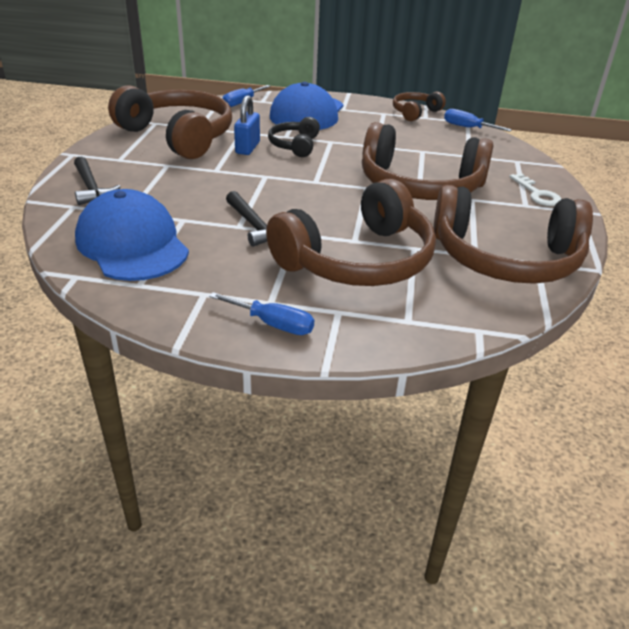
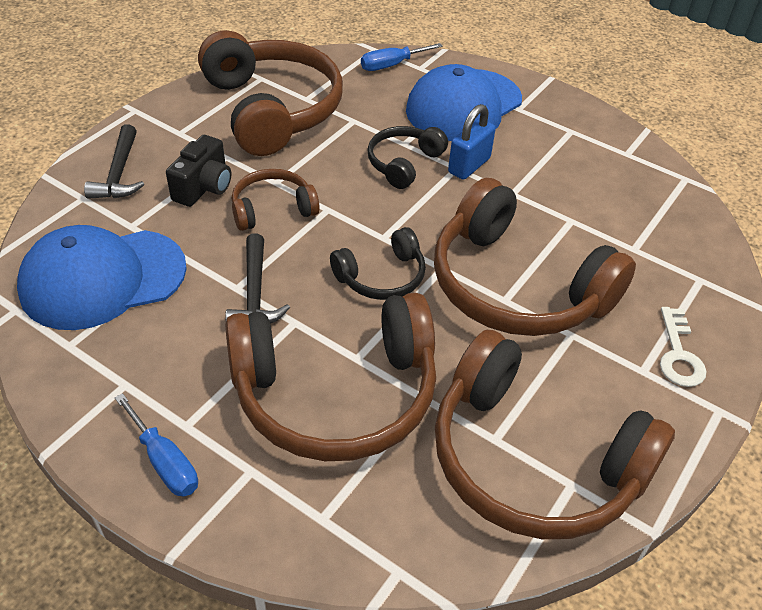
camera: 25 degrees right, 10 degrees up
blue cap [75,189,189,281] -> blue cap turned 105 degrees counterclockwise [17,225,187,330]
blue padlock [234,95,260,155] -> blue padlock moved to [448,104,496,180]
brown headphones [393,92,446,121] -> brown headphones moved to [232,169,320,231]
blue screwdriver [444,109,512,131] -> none
none -> black camera [166,135,231,207]
none -> black headphones [330,227,426,300]

